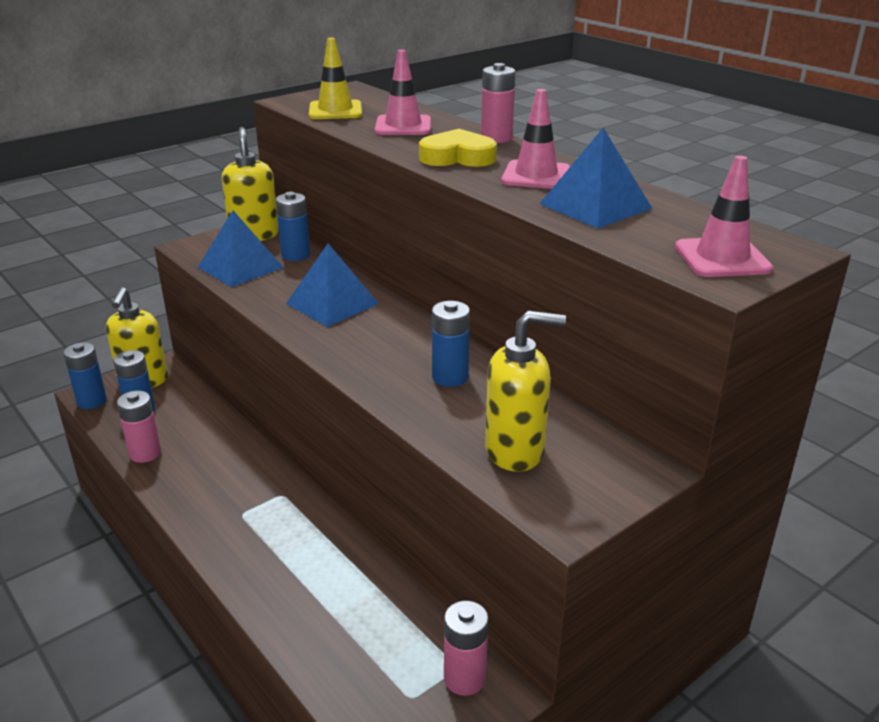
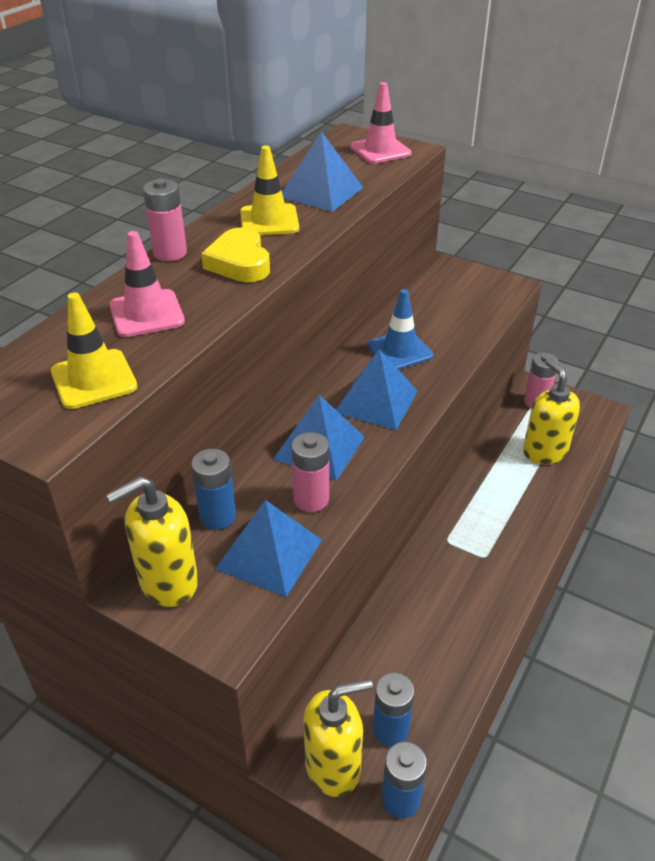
camera: 110 degrees left, 10 degrees up
pink battery [117,391,161,463] -> pink battery moved to [291,432,329,512]
blue battery [432,301,470,387] -> blue traffic cone [367,289,433,370]
yellow soap dispenser [485,310,566,472] -> yellow soap dispenser moved to [523,359,580,464]
pink traffic cone [501,89,570,189] -> yellow traffic cone [240,145,299,235]
none -> blue pyramid [336,349,418,430]

